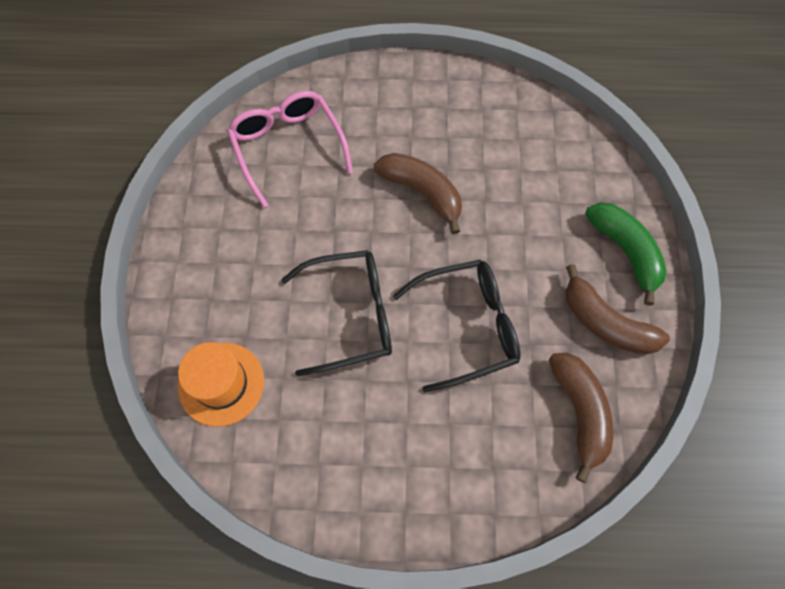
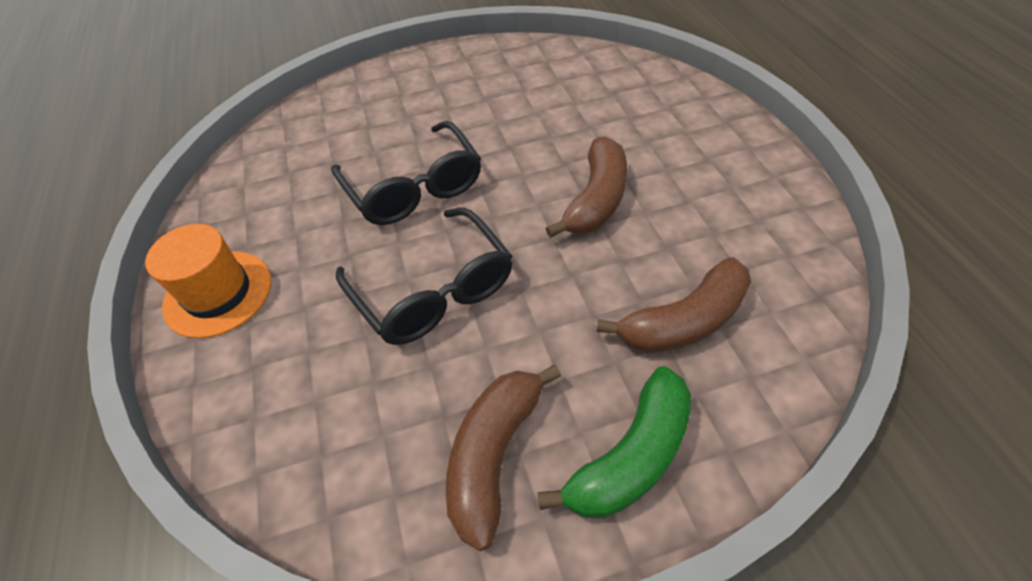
camera: 75 degrees right, 15 degrees down
orange hat [178,342,264,427] -> orange hat moved to [145,224,271,338]
pink glasses [227,91,353,208] -> none
brown banana [549,353,613,483] -> brown banana moved to [597,257,751,354]

